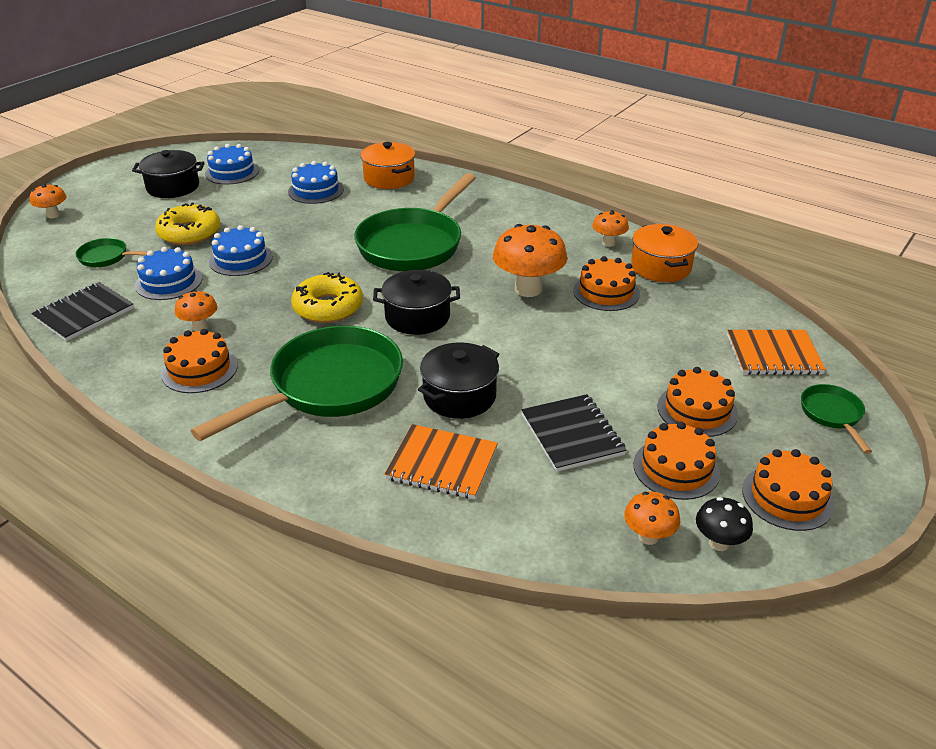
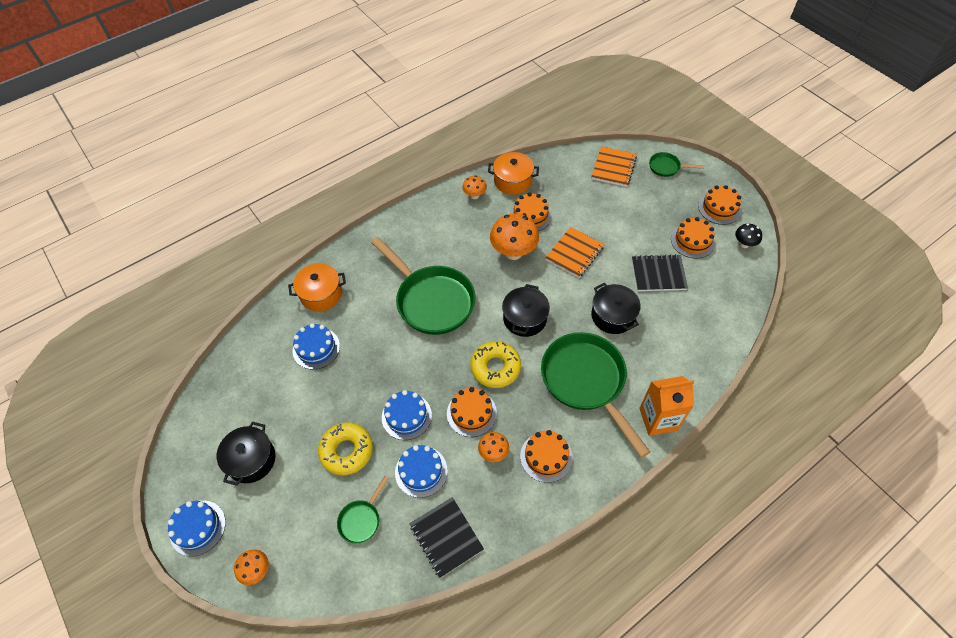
camera: 70 degrees left, 20 degrees up
blue cake [205,144,259,185] -> blue cake moved to [168,501,226,556]
orange notebook [385,424,498,499] -> orange notebook moved to [545,227,604,278]
orange mushroom [624,492,680,545] -> none
orange cake [657,367,738,437] -> orange cake moved to [447,387,497,437]
none -> orange carton [639,376,694,436]

